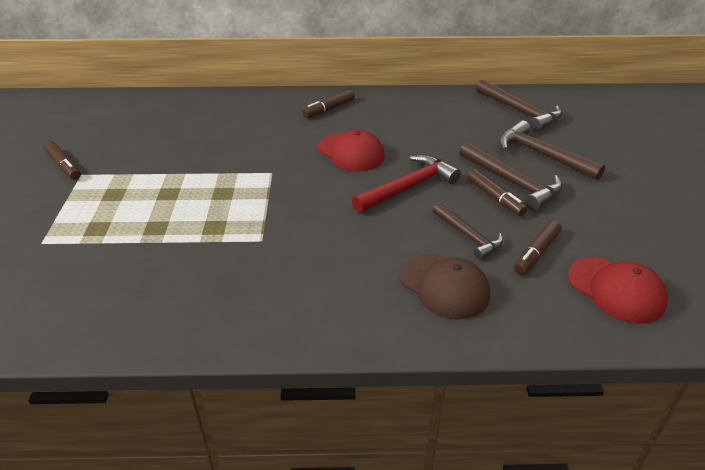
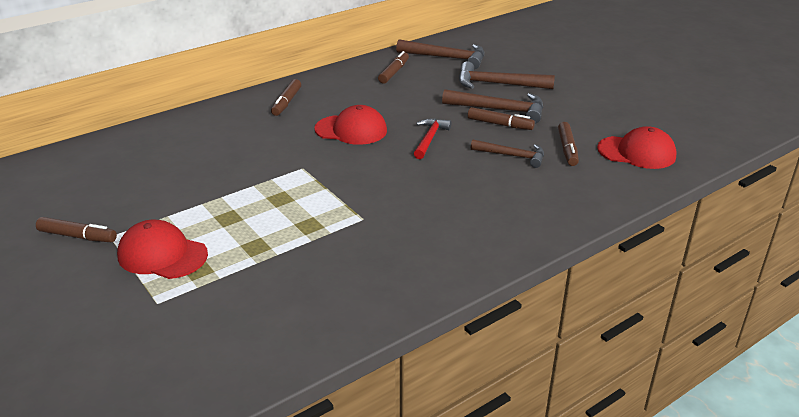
camera: 35 degrees left, 5 degrees down
red hammer [352,155,461,213] -> red hammer [414,118,451,159], size x0.66
brown cap [400,254,490,320] -> none
none -> red cap [117,220,208,279]
none -> brown marker [378,51,409,84]

